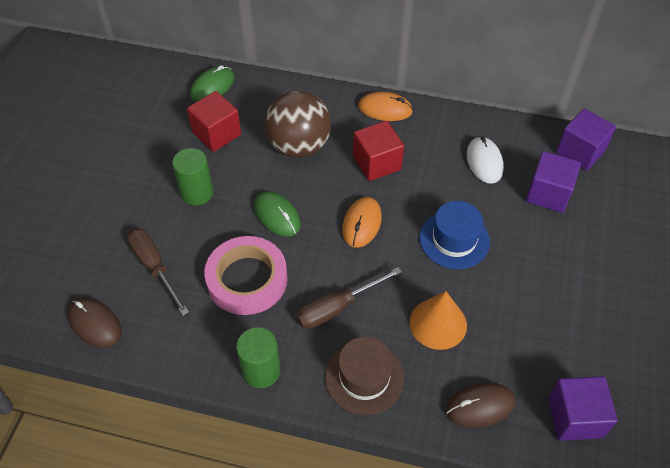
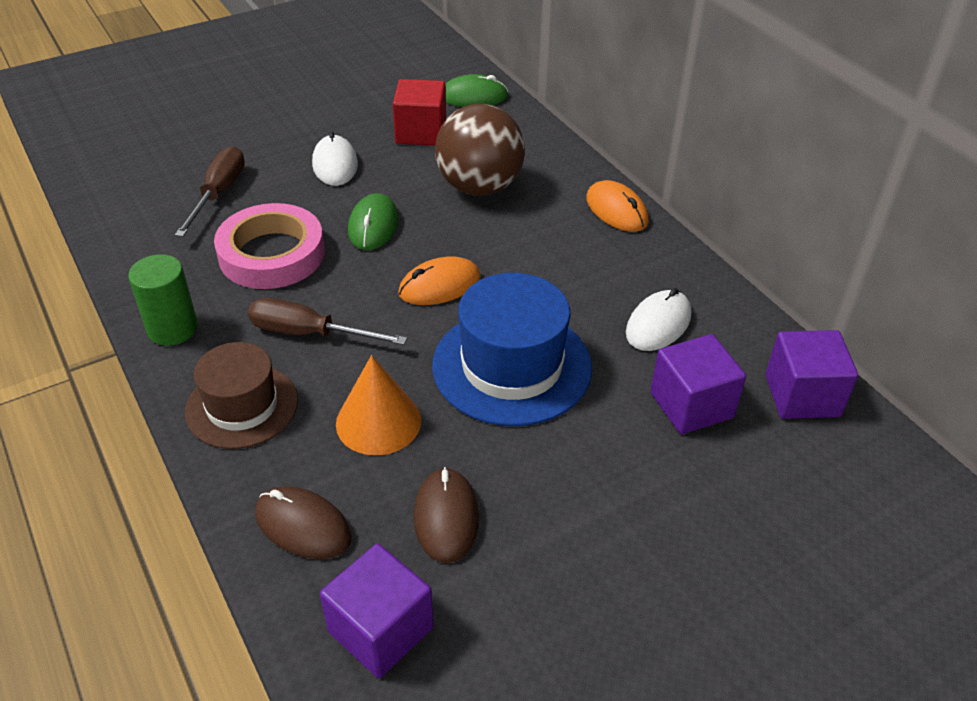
camera: 45 degrees right, 10 degrees down
brown mouse [68,298,122,348] -> brown mouse moved to [414,467,479,563]
green cylinder [172,148,213,206] -> white mouse [312,131,358,186]
red cube [353,121,404,181] -> none
blue hat [419,201,490,269] -> blue hat [432,273,592,426], size x1.50

